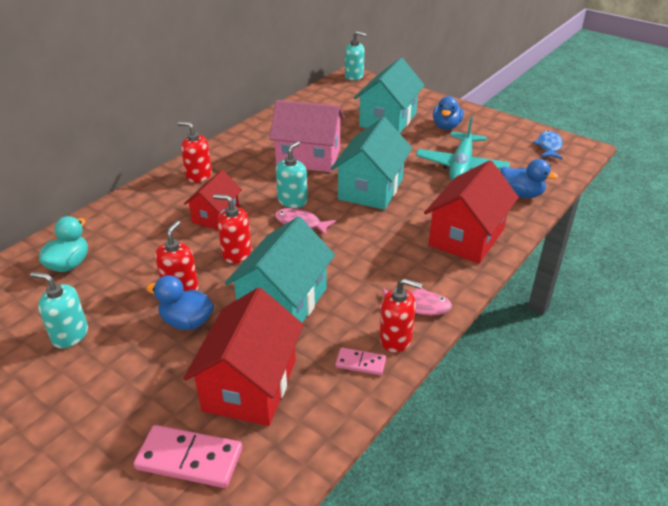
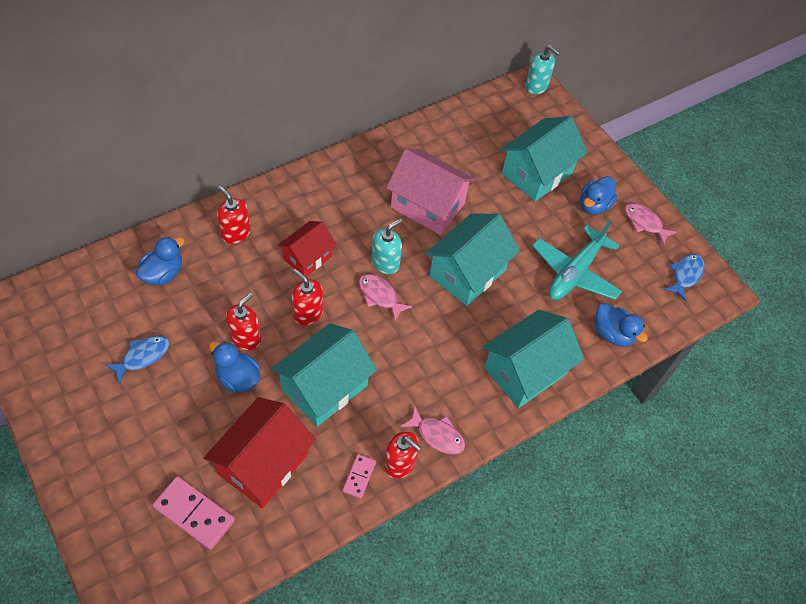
camera: 15 degrees right, 20 degrees up
turquoise soap dispenser [30,272,88,349] -> blue fish [105,335,170,384]
turquoise duck [39,216,88,272] -> blue duck [136,236,185,285]
red soap dispenser [178,121,212,183] -> red soap dispenser moved to [217,186,251,244]
pink domino [336,347,386,375] -> pink domino turned 75 degrees clockwise [343,454,376,498]
red house [424,160,519,264] -> turquoise house [483,310,584,408]
none -> pink fish [625,203,677,245]

